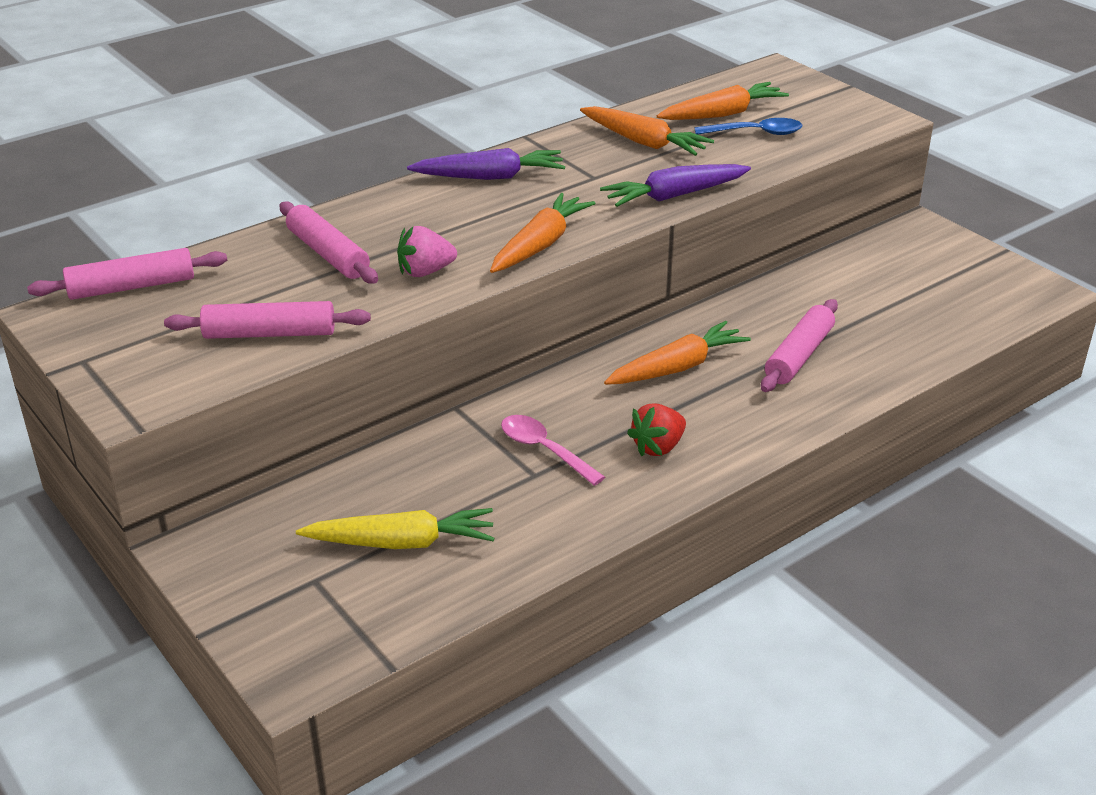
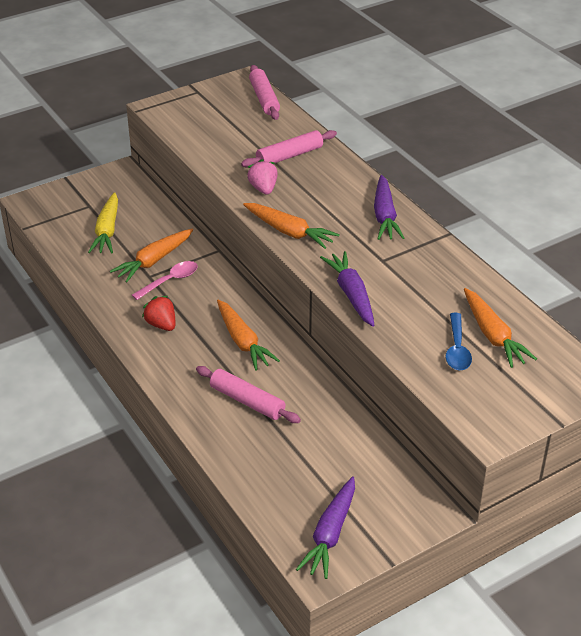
camera: 95 degrees right, 5 degrees up
pink rolling pin [164,301,371,339] -> none
orange carrot [580,106,714,156] -> orange carrot moved to [110,229,193,282]
none -> purple carrot [296,476,355,579]

